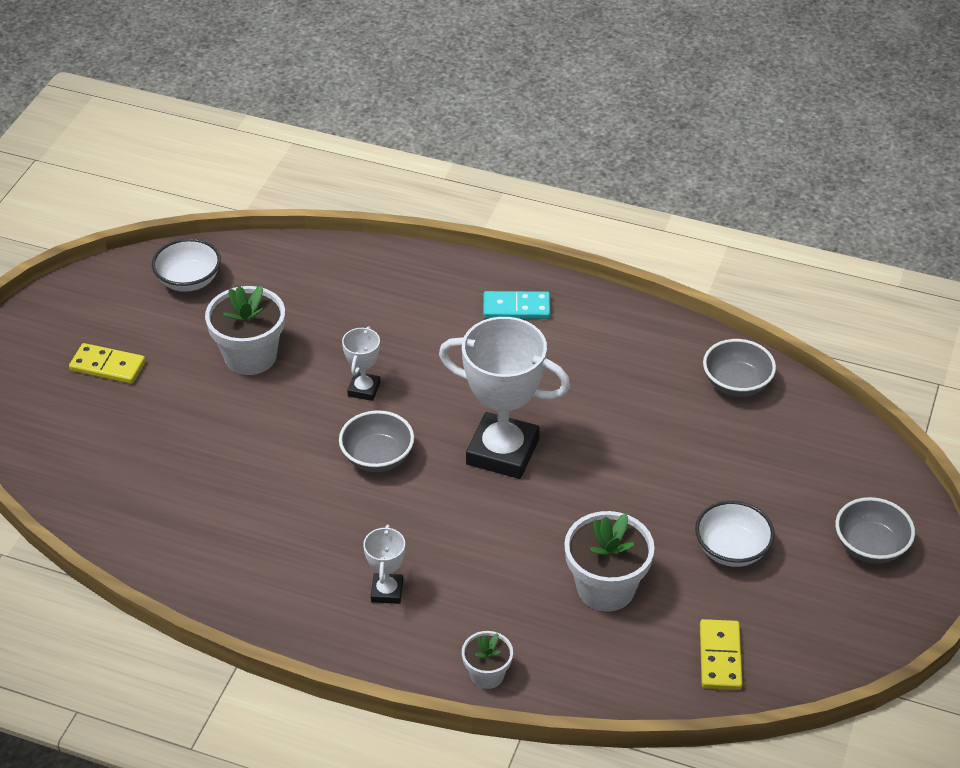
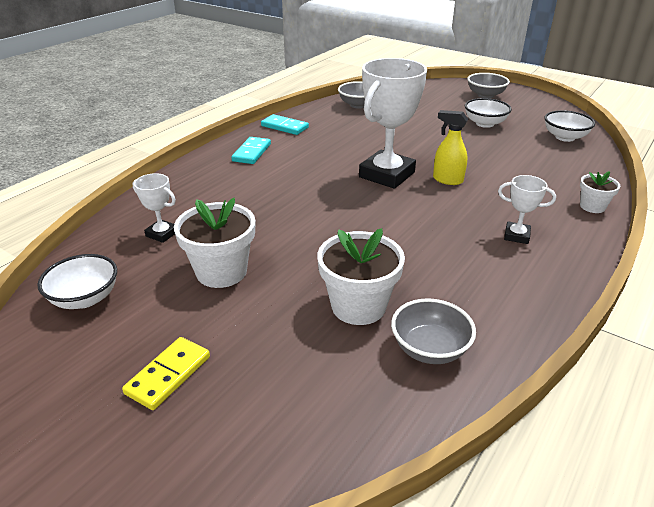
camera: 75 degrees left, 10 degrees down
grey bowl [339,410,414,472] -> grey bowl moved to [391,298,476,364]
white trophy [342,326,380,401] -> white trophy moved to [132,173,176,243]
white flower pot [564,511,655,612] -> white flower pot moved to [317,228,405,325]
yellow domino [700,619,742,690] -> white bowl [544,110,595,142]
none -> turquoise domino [261,114,309,135]
none -> yellow spray bottle [433,110,468,185]

